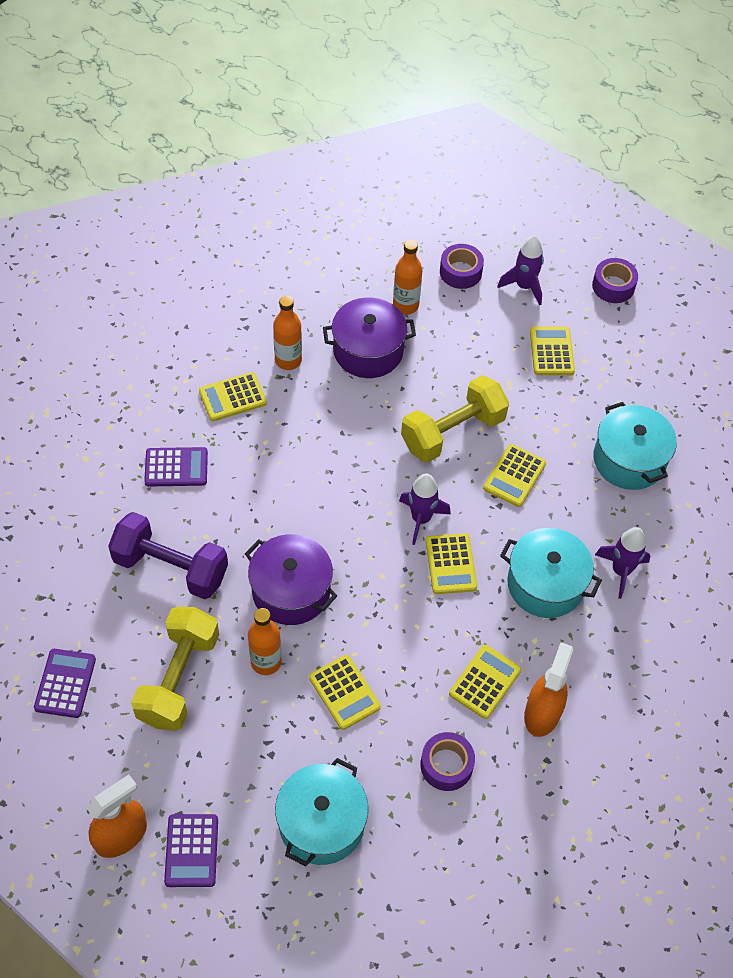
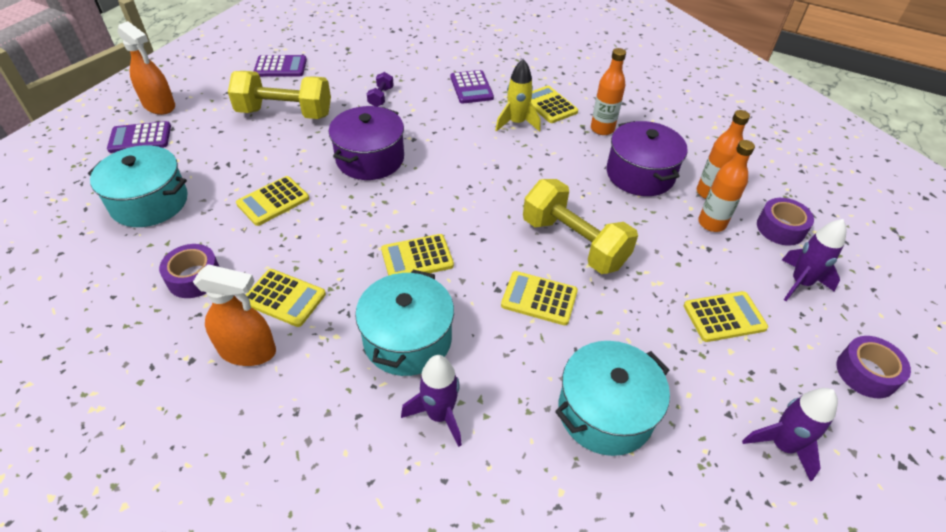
camera: 80 degrees right, 10 degrees down
purple dumbbell [108,512,228,599] -> purple dumbbell [367,72,394,107], size x0.44
orange bottle [248,608,282,675] -> orange bottle moved to [698,140,755,232]
purple rocket [399,474,451,545] -> purple rocket moved to [742,388,838,482]
none -> yellow rocket [495,59,541,132]

